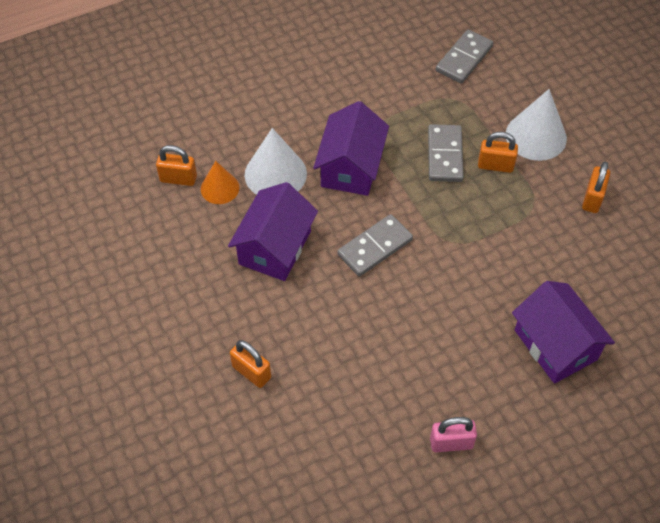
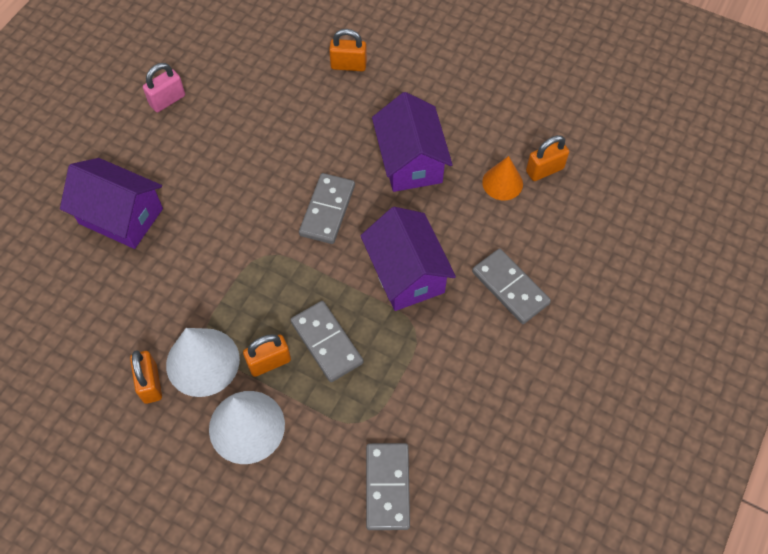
camera: 145 degrees right, 5 degrees up
white cone [245,128,307,195] -> white cone moved to [166,328,240,397]
none -> grey domino [472,248,551,324]

